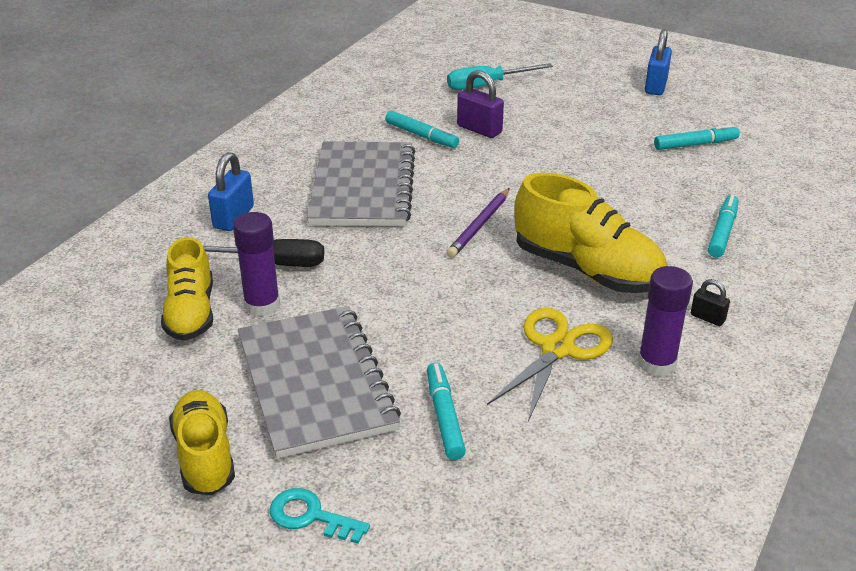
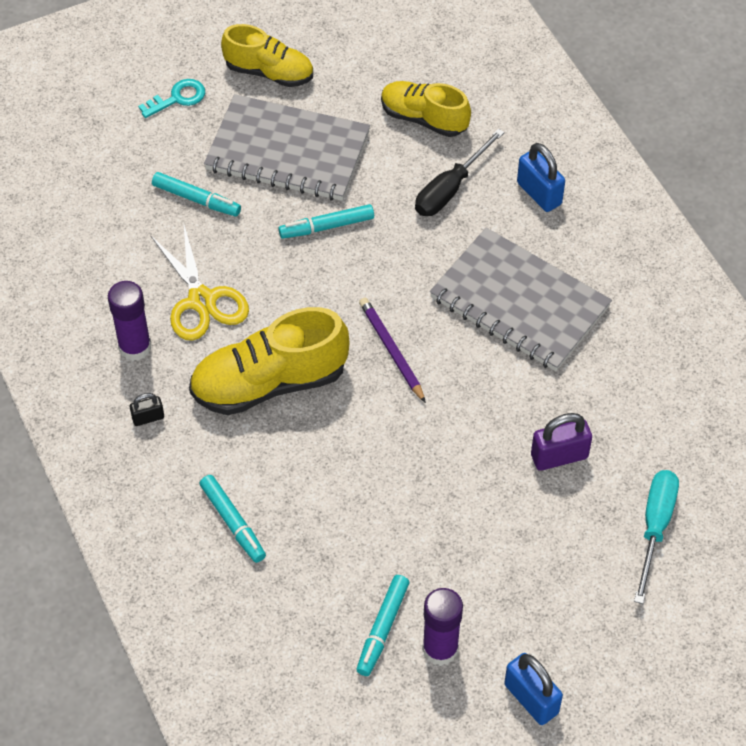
camera: 125 degrees right, 20 degrees up
purple glue stick [233,212,280,317] -> purple glue stick moved to [422,588,463,666]
turquoise marker [385,111,459,148] -> turquoise marker moved to [278,204,374,239]

